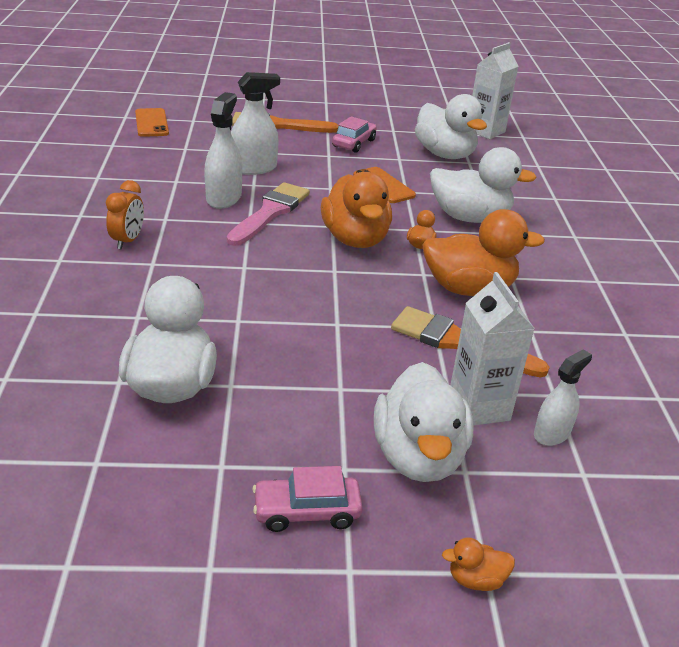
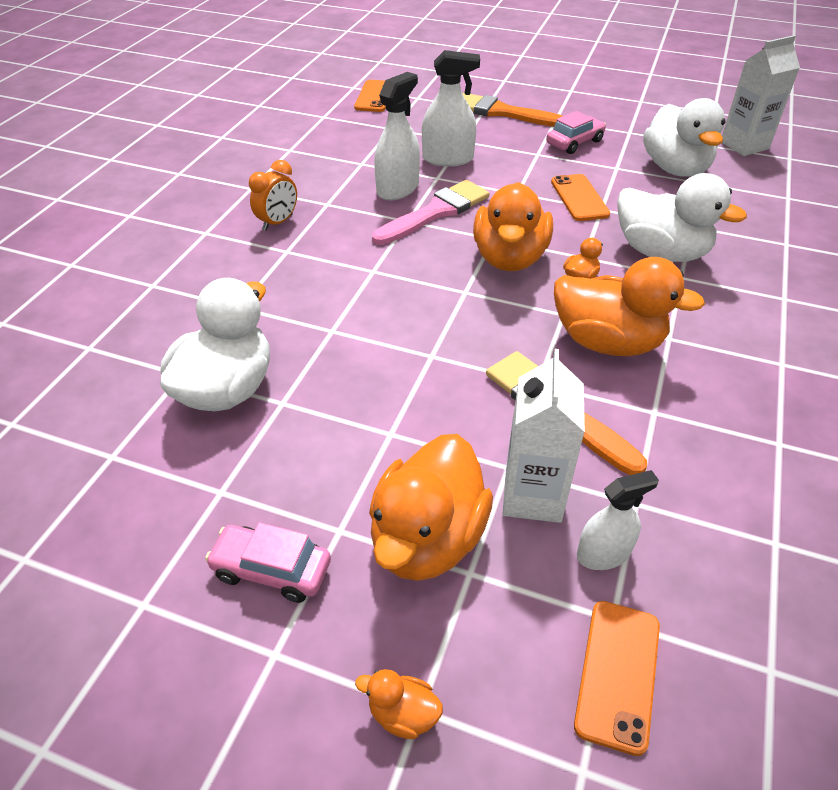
camera: 25 degrees right, 10 degrees up
white duck [374,362,474,482] -> orange duck [369,434,493,581]
none -> orange phone [574,601,660,756]

